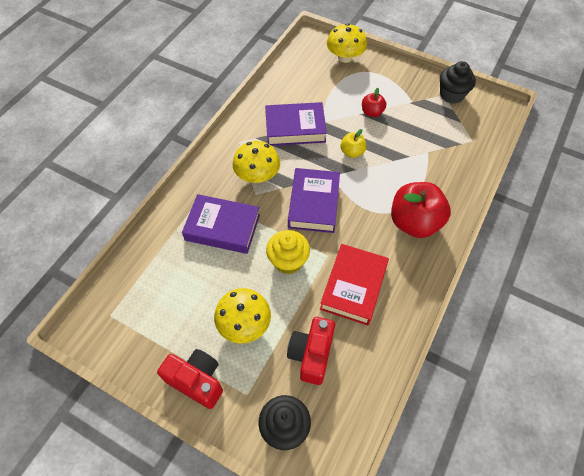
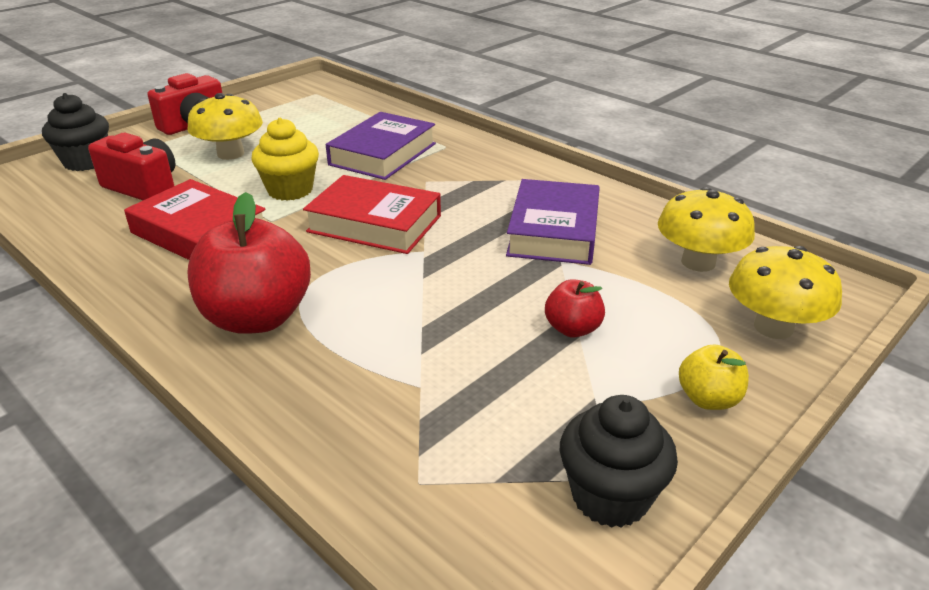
camera: 105 degrees right, 25 degrees down
yellow mushroom [233,141,280,183] -> yellow mushroom moved to [658,187,755,272]
purple book [288,168,340,233] -> red book [303,175,441,254]
yellow apple [341,129,367,158] -> yellow apple moved to [679,344,749,410]

